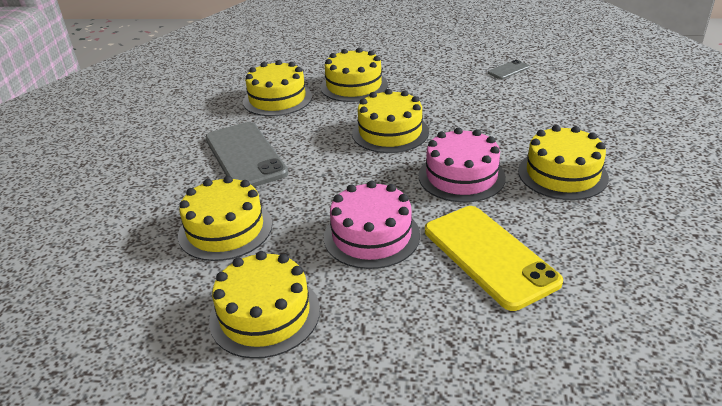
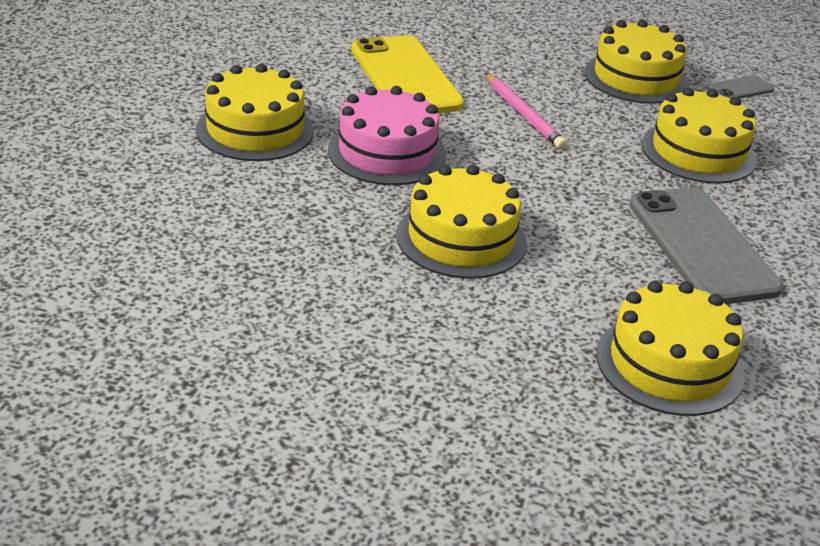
camera: 175 degrees left, 0 degrees up
yellow cake [320,48,388,102] -> none
pink cake [324,181,420,269] -> pink pencil [485,73,567,149]
grey phone [488,60,530,79] -> grey phone moved to [706,75,775,99]

